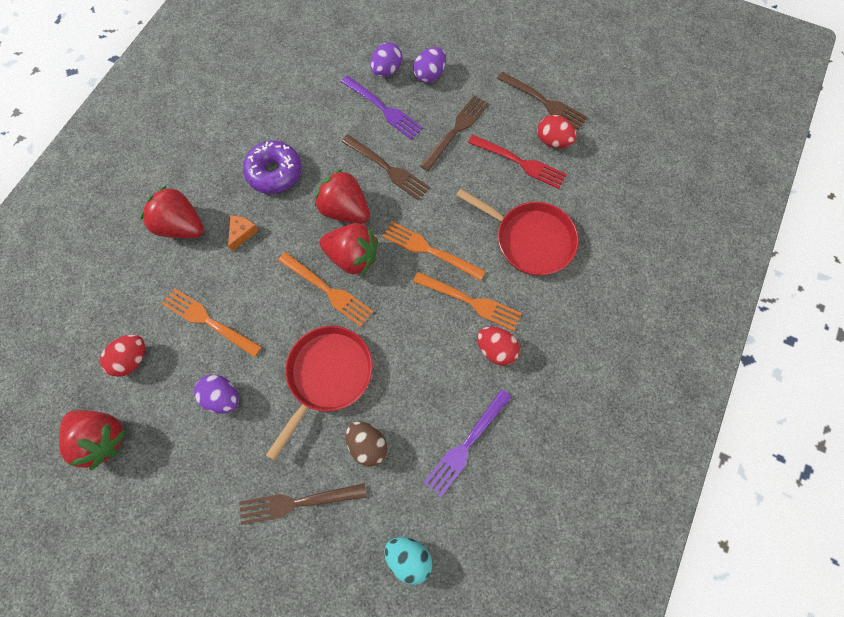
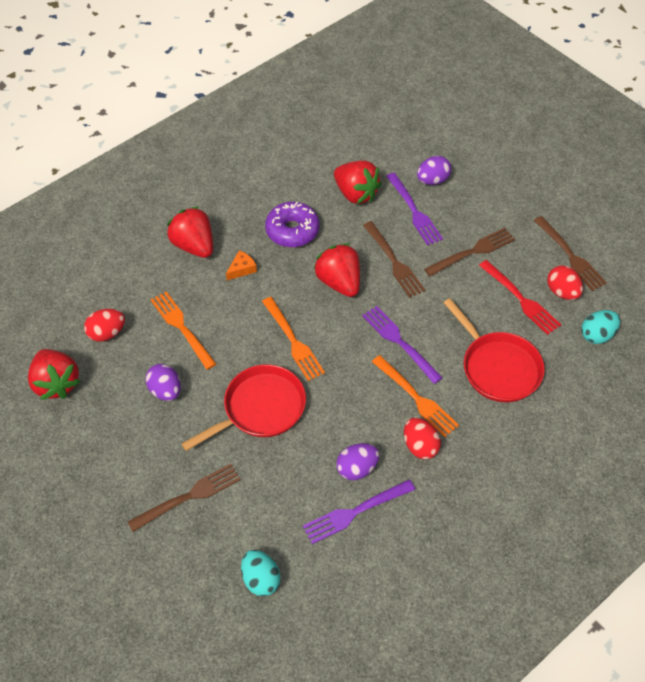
camera: 25 degrees right, 15 degrees down
brown fork [239,483,367,525] -> brown fork turned 135 degrees clockwise [128,464,241,532]
red strawberry [320,223,378,275] -> red strawberry moved to [334,160,382,204]
brown egg [346,421,387,467] -> none
orange fork [382,221,486,281] -> purple fork [362,306,443,384]
purple egg [413,47,446,83] -> purple egg moved to [336,443,379,480]
none -> turquoise egg [581,310,620,344]

